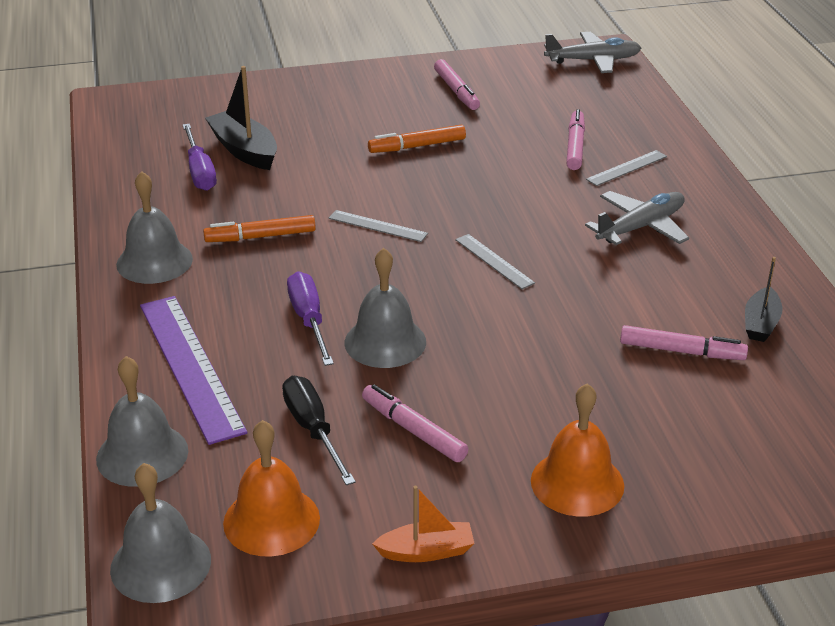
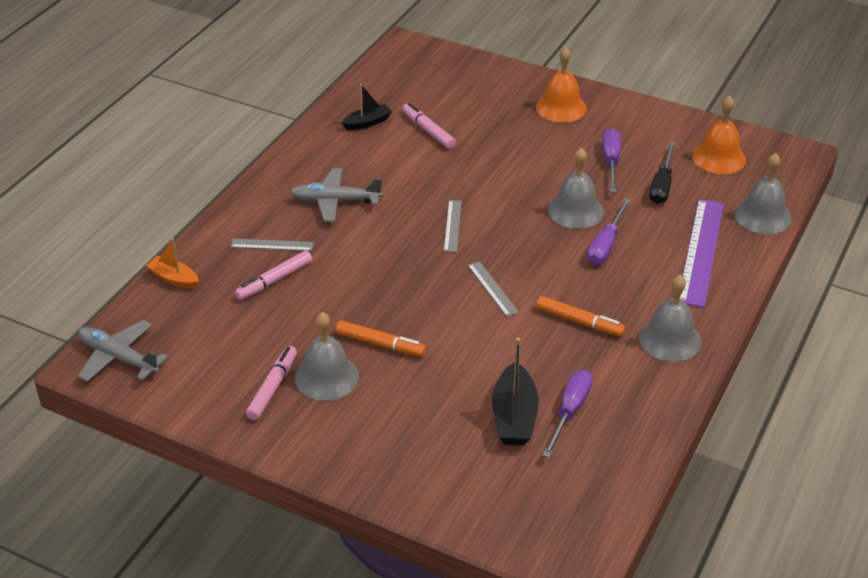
camera: 140 degrees left, 5 degrees up
grey bell [110,463,211,603] -> grey bell moved to [295,312,359,401]
pink marker [362,384,468,462] -> purple screwdriver [602,128,621,192]
orange boat [372,486,475,562] -> orange boat moved to [146,238,199,289]

